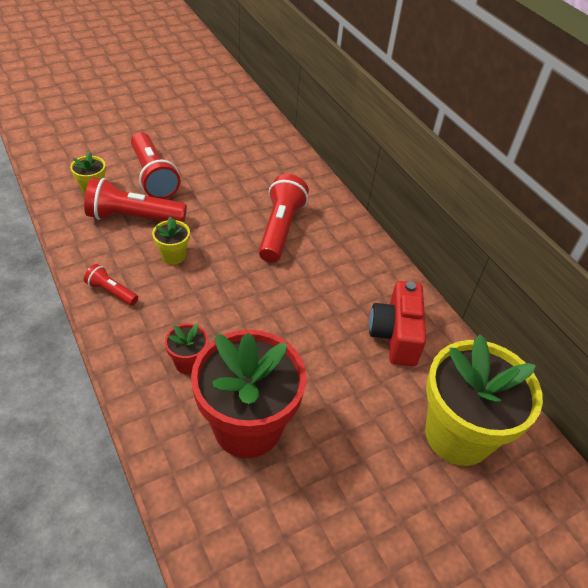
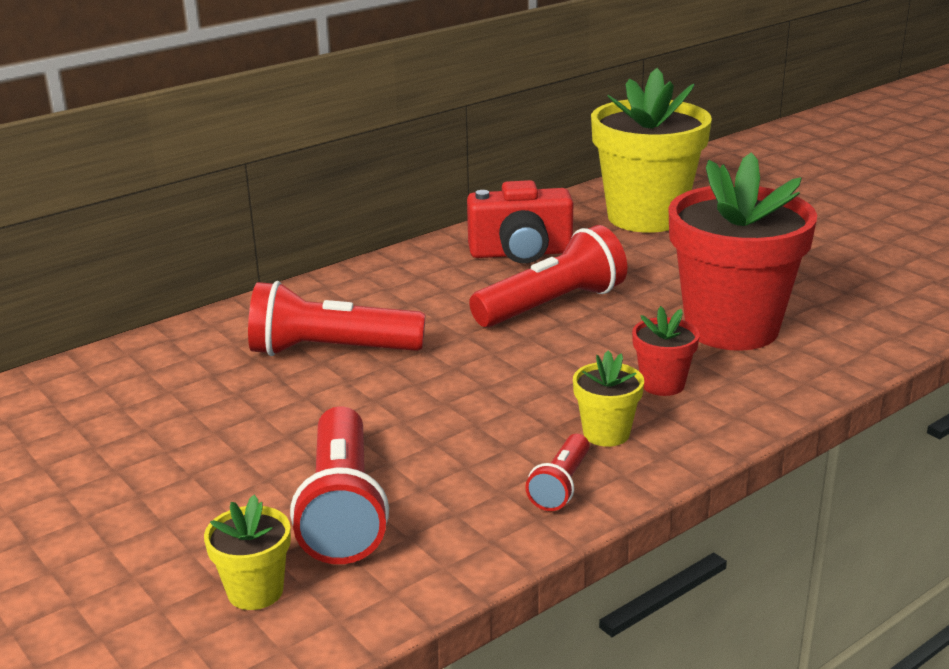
camera: 95 degrees left, 20 degrees down
red flashlight [131,132,180,199] -> red flashlight moved to [469,225,627,327]
yellow flower pot [152,217,190,265] -> yellow flower pot moved to [573,351,644,447]

